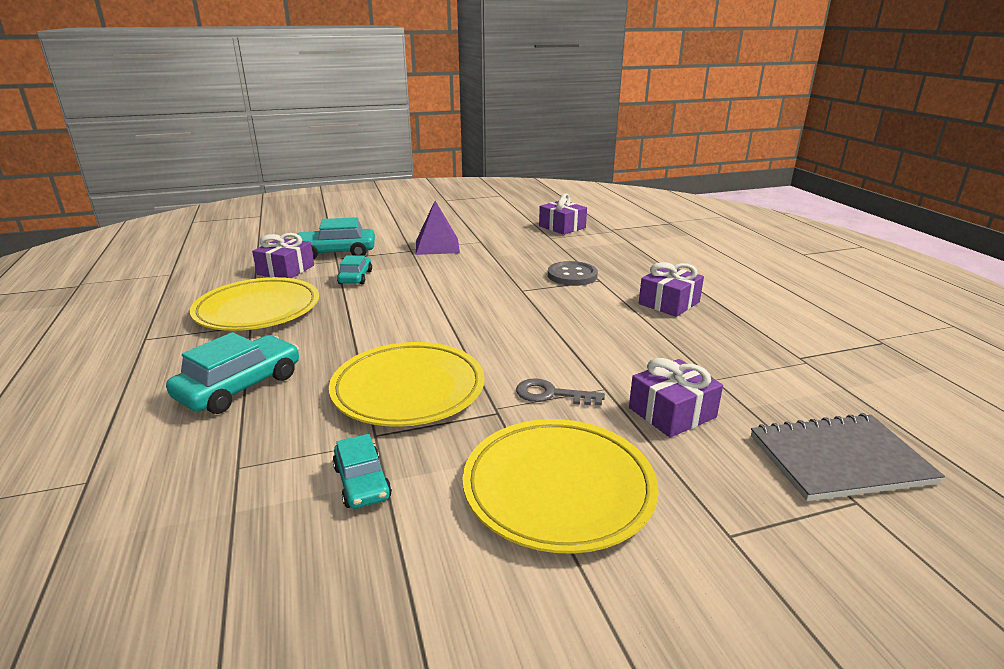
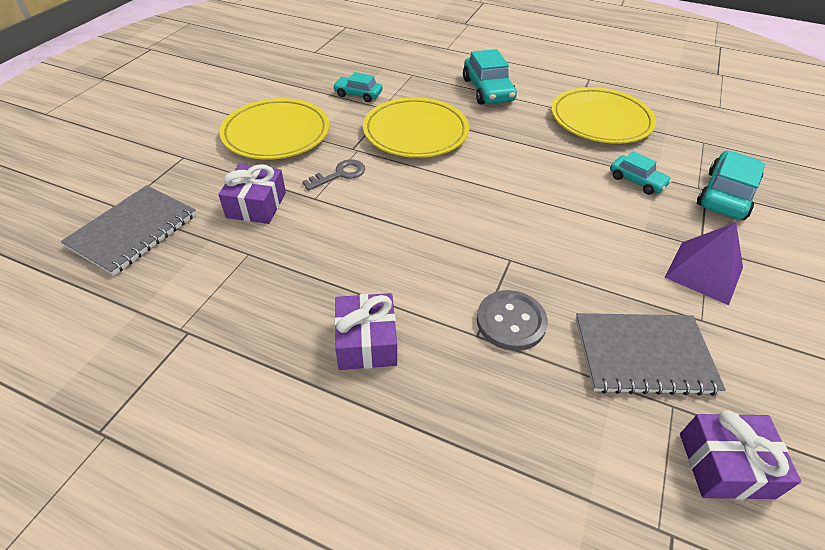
camera: 130 degrees right, 20 degrees up
purple gift [252,233,314,278] -> none
none -> grey notebook [576,313,726,396]

